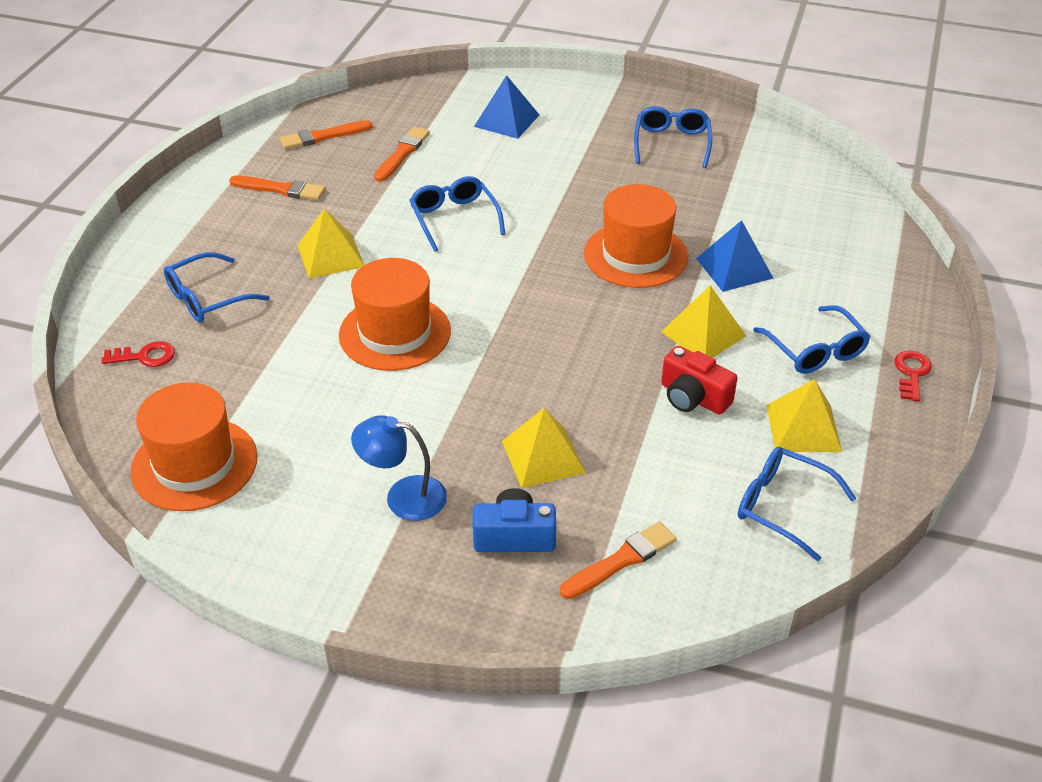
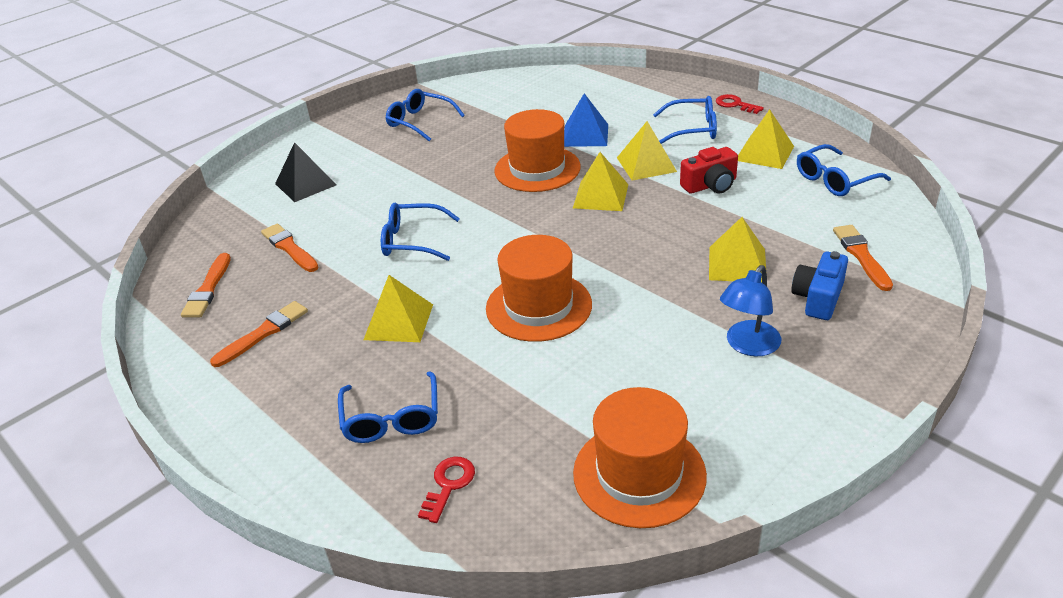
camera: 60 degrees left, 5 degrees down
blue pyramid [474,75,539,139] -> black pyramid [275,142,336,202]
none -> yellow pyramid [573,152,628,211]

